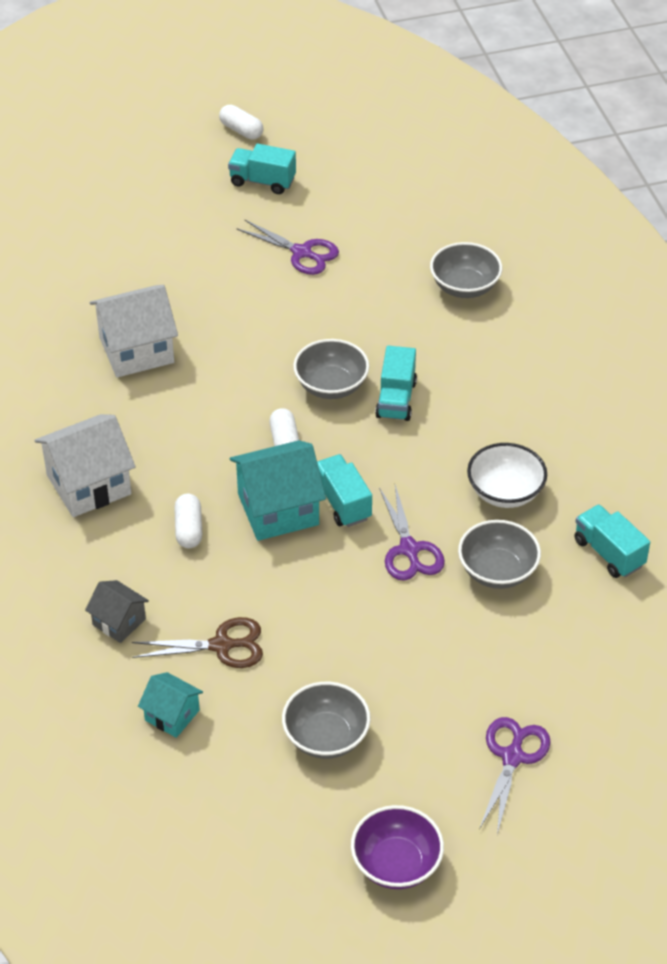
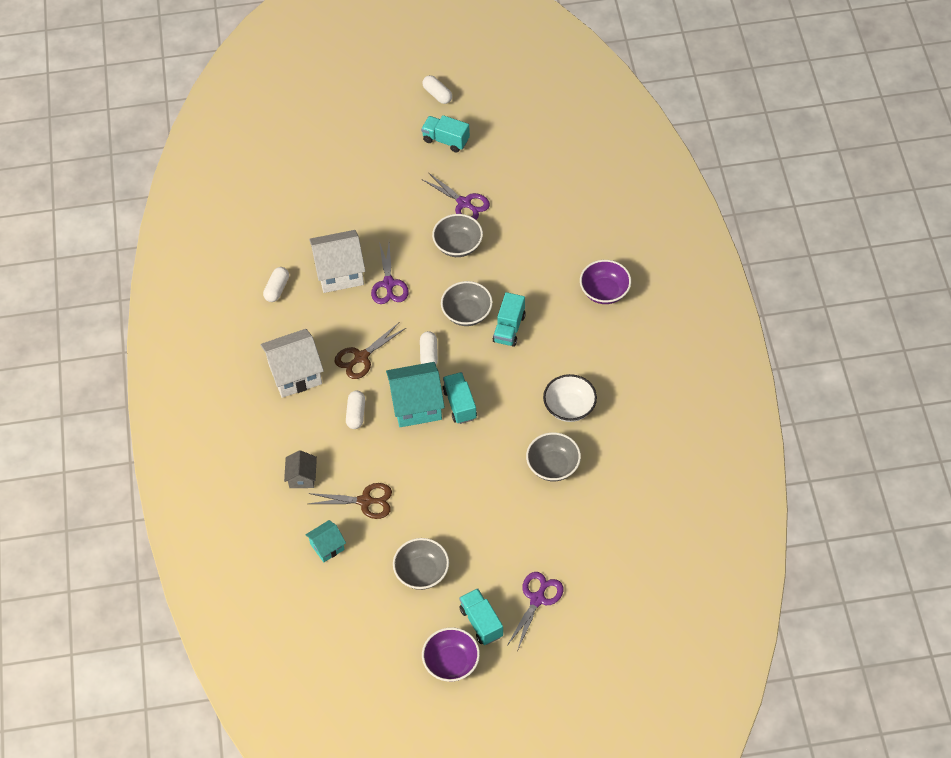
camera: 10 degrees right, 10 degrees up
grey house [85,580,149,643] -> grey house turned 45 degrees clockwise [284,450,317,488]
turquoise house [138,672,203,738] -> turquoise house turned 75 degrees counterclockwise [305,520,346,562]
purple scissors [379,485,445,581] -> purple scissors moved to [371,242,409,304]
grey bowl [430,242,502,298] -> grey bowl moved to [432,214,483,257]
turquoise truck [574,504,650,578] -> turquoise truck moved to [459,588,503,645]
none -> white capsule [263,267,289,302]
none -> brown scissors [334,323,406,379]
none -> purple bowl [580,260,631,304]

